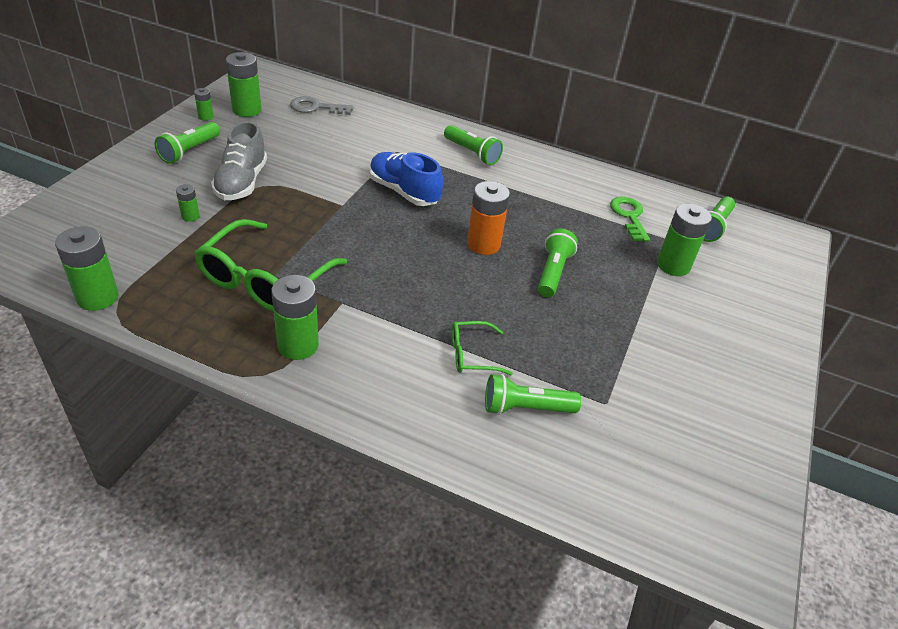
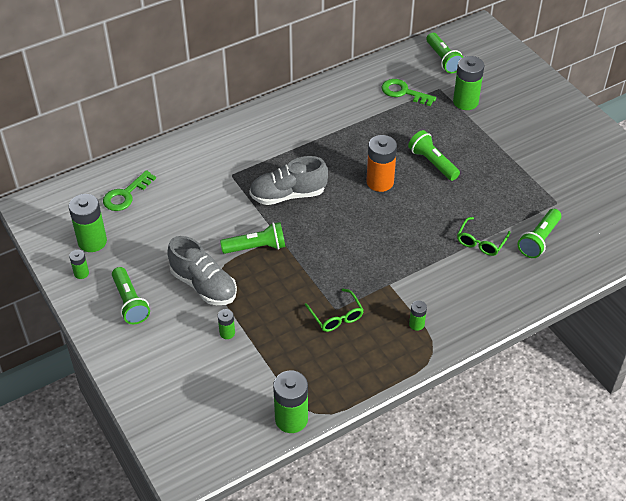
camera: 50 degrees left, 5 degrees up
green glasses [194,219,347,312] -> green glasses [305,289,364,332], size x0.50
green battery [271,275,319,360] -> green battery [409,300,427,331], size x0.50
grey key [290,96,353,115] -> green key [103,170,156,211]
blue shoe [369,152,443,206] -> grey shoe [249,156,328,205]
green flashlight [444,125,503,165] -> green flashlight moved to [220,222,285,254]

